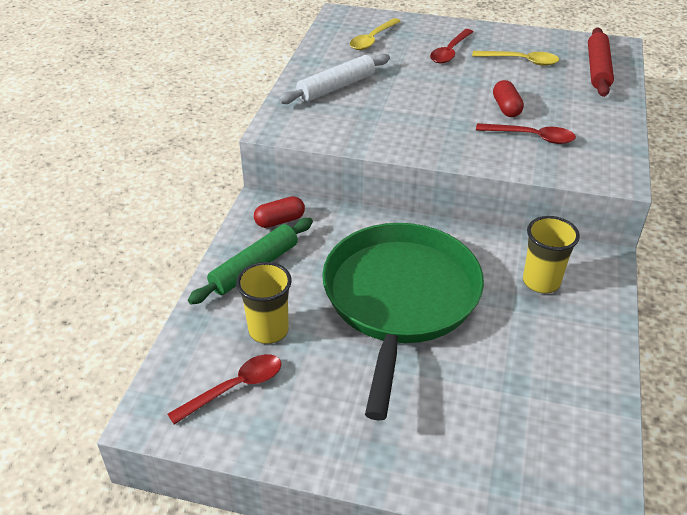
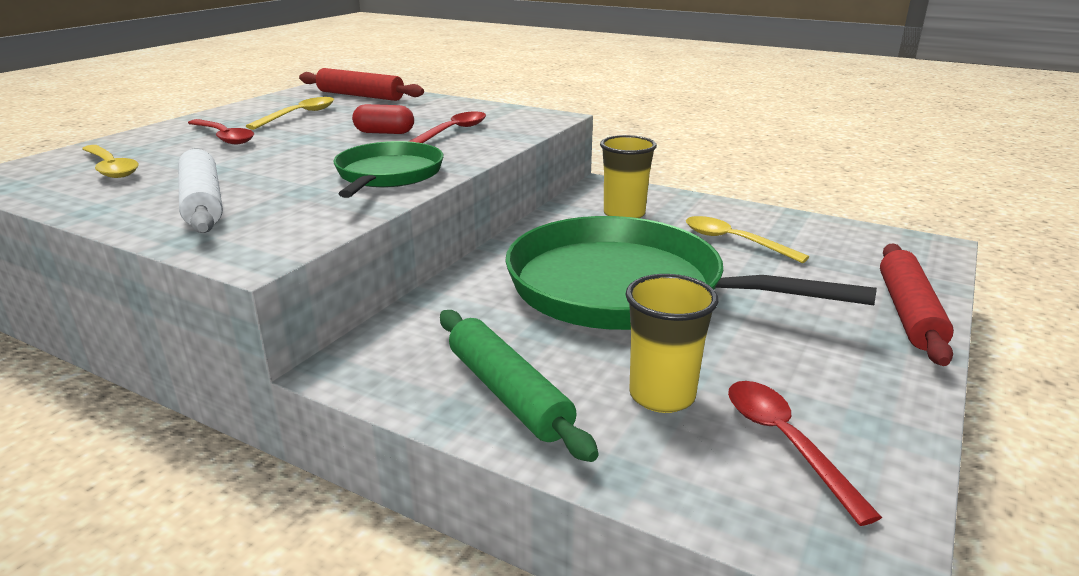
camera: 75 degrees left, 15 degrees down
red capsule [254,196,305,228] -> none
none -> green pan [333,141,444,198]
none -> yellow spoon [686,216,809,263]
none -> red rolling pin [880,243,954,366]

